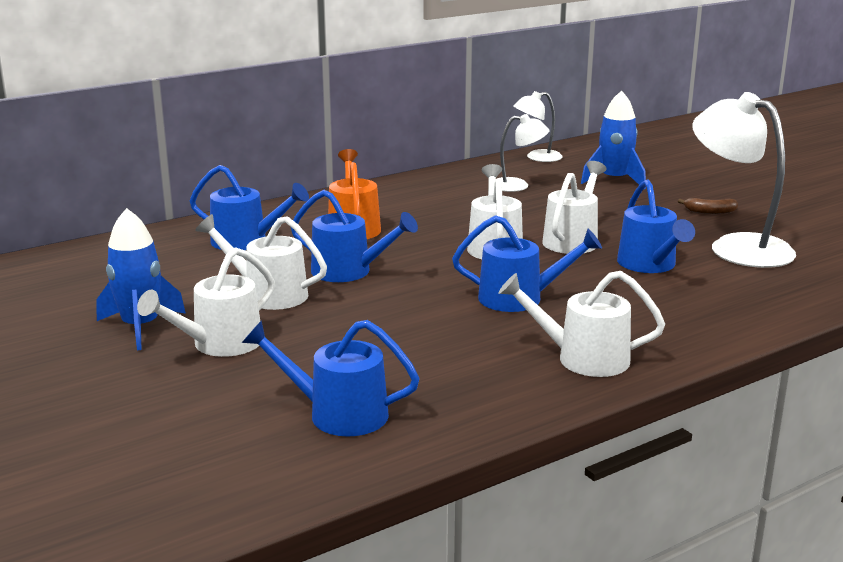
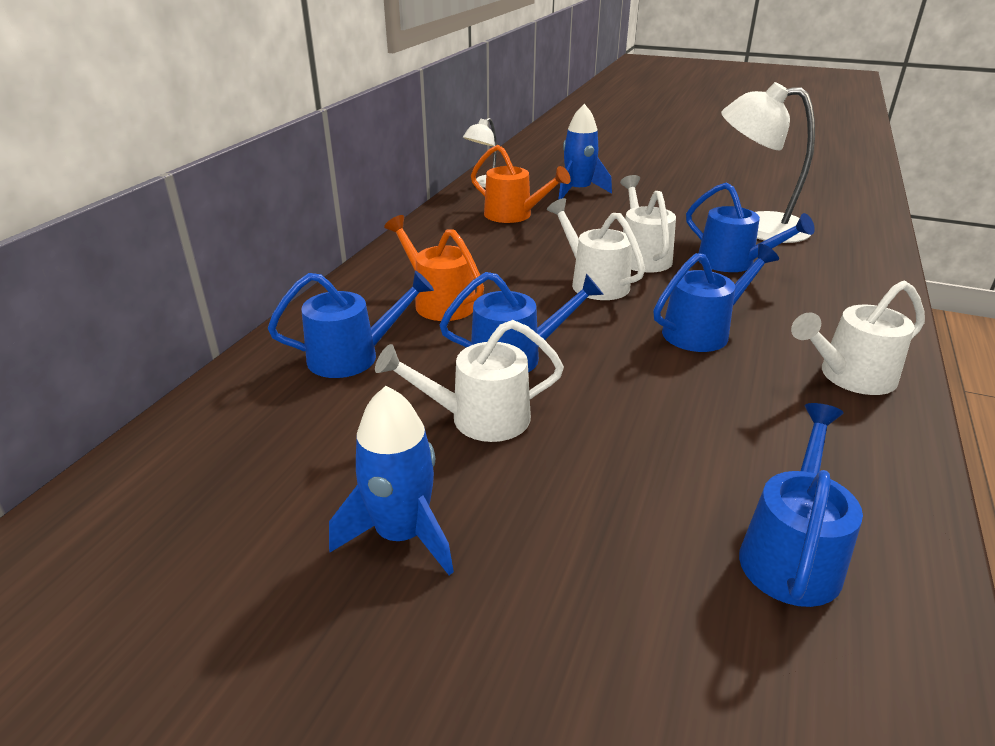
camera: 35 degrees left, 10 degrees up
white watering can [137,247,275,357] -> none
blue watering can [242,320,420,436] -> blue watering can turned 135 degrees clockwise [739,403,863,607]
white lamp [497,114,549,192] -> orange watering can [471,145,571,223]
brown banana [678,198,738,214] -> none

